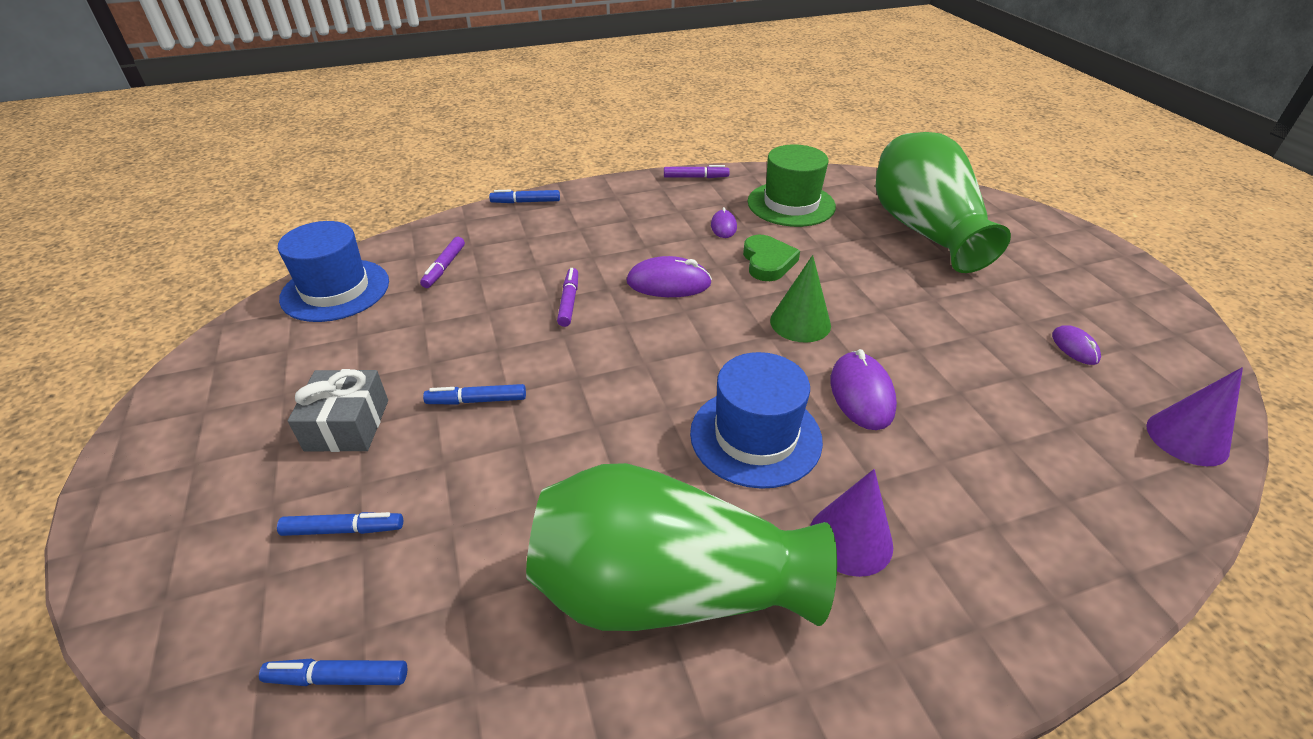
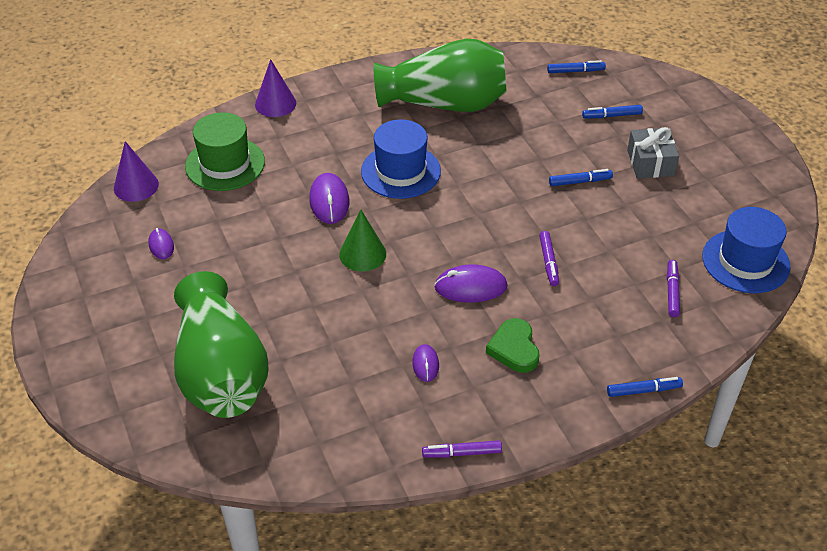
camera: 175 degrees right, 5 degrees up
green heart [743,235,800,281] -> green heart moved to [486,318,539,373]
green hat [748,144,836,227] -> green hat moved to [185,112,265,191]
purple cone [810,469,893,577] -> purple cone moved to [255,59,296,117]

